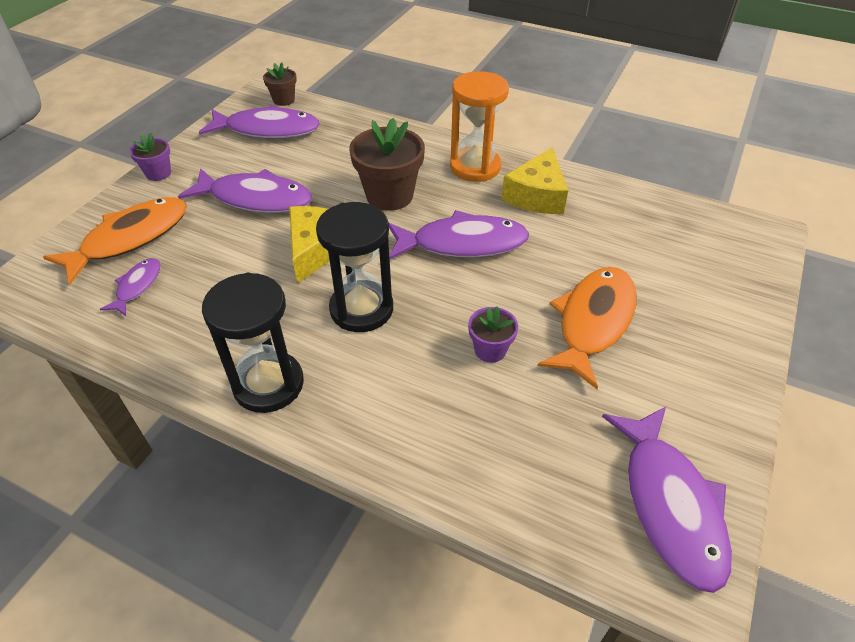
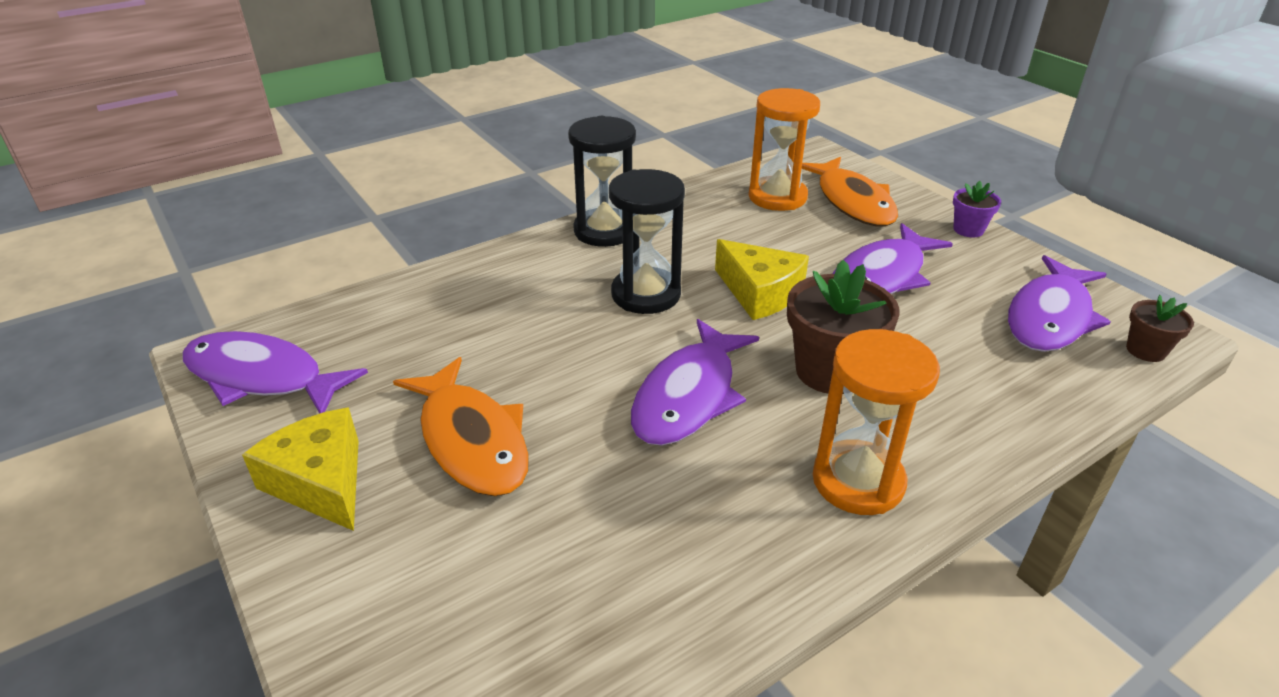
camera: 120 degrees right, 10 degrees down
purple fish [100,258,161,316] -> orange hourglass [749,88,820,211]
purple flower pot [468,307,518,363] -> none
yellow cheese [502,147,568,214] -> yellow cheese moved to [242,407,359,531]

